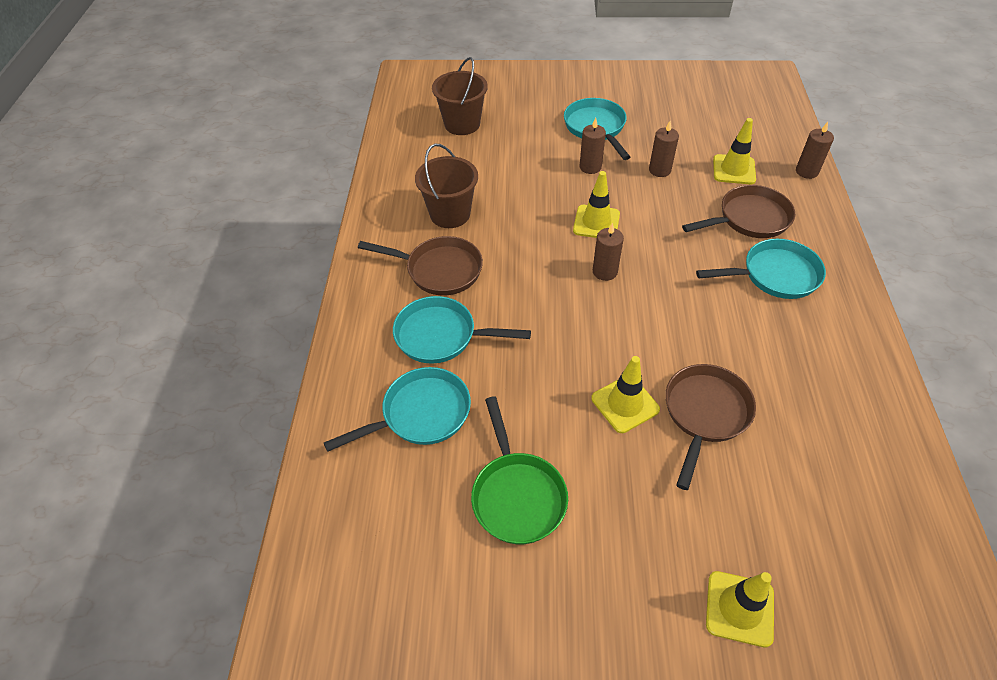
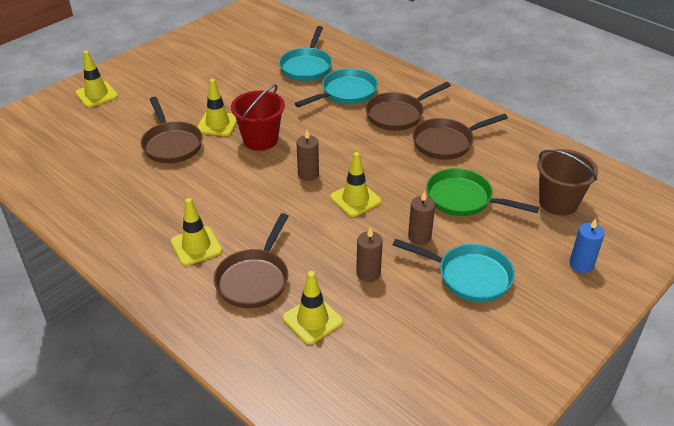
camera: 130 degrees right, 10 degrees down
brown bucket [415,144,478,228] -> brown pan [412,114,508,160]
green pan [471,396,568,544] -> green pan moved to [426,168,539,216]
turquoise pan [696,239,826,299] -> yellow traffic cone [171,198,222,266]
brown candle [796,122,834,179] -> none
none -> red bucket [231,84,285,151]
none -> blue candle [569,218,605,273]

